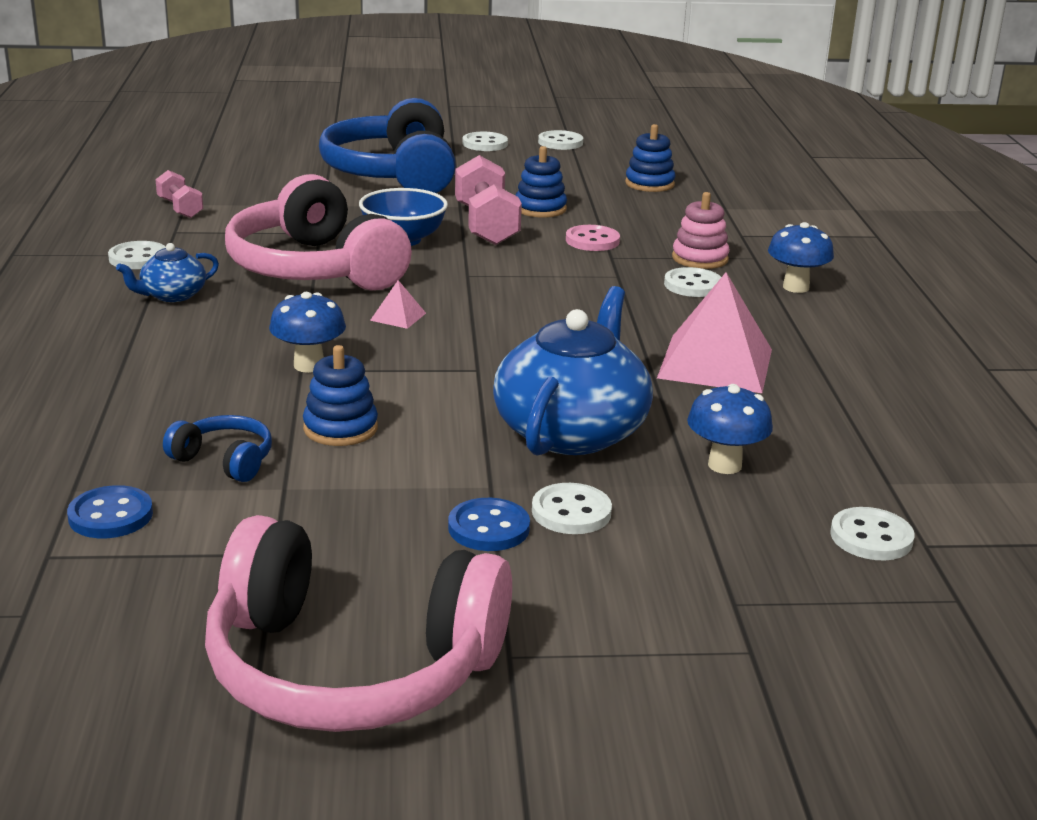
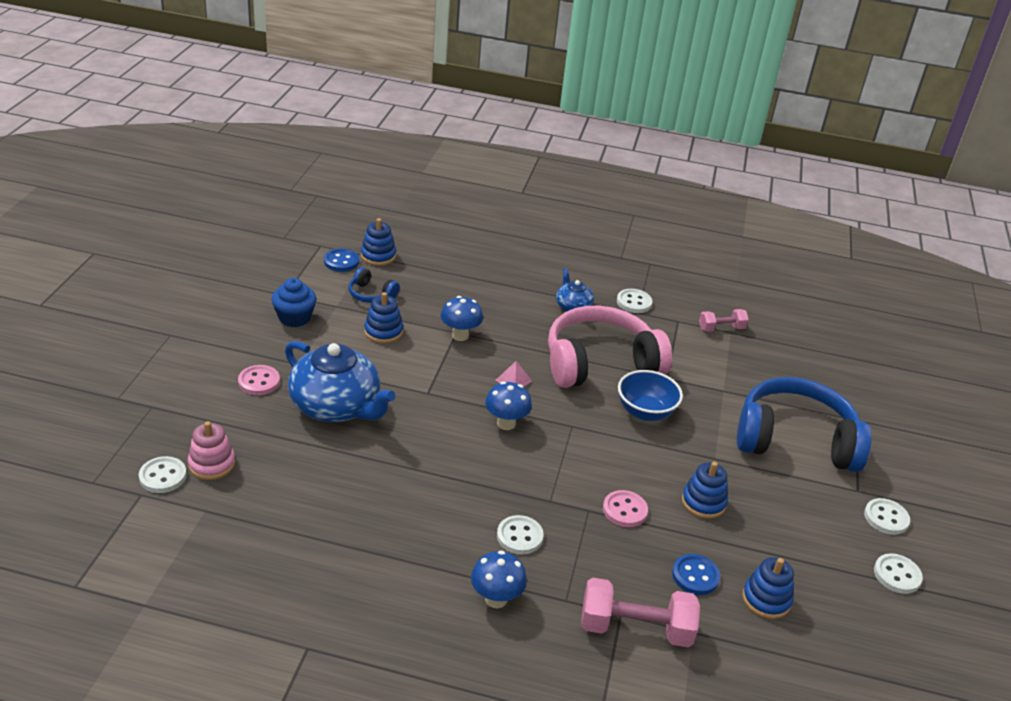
camera: 105 degrees right, 10 degrees up
blue headphones [163,415,272,482] -> blue headphones turned 75 degrees clockwise [349,267,400,303]
pink headphones [205,515,512,732] -> none
blue button [448,498,530,551] -> blue button moved to [672,554,720,595]
pink dumbbell [455,155,522,245] -> pink dumbbell moved to [582,578,700,647]
white button [532,483,612,534] -> pink button [238,365,280,395]
pink pyramid [657,272,772,393] -> none
pink stacking toy [672,192,730,269] -> pink stacking toy moved to [188,421,235,480]
blue mushroom [687,384,773,474] -> blue mushroom moved to [485,382,532,430]
none -> blue cupcake [271,278,316,327]
none -> blue stacking toy [361,218,396,266]

